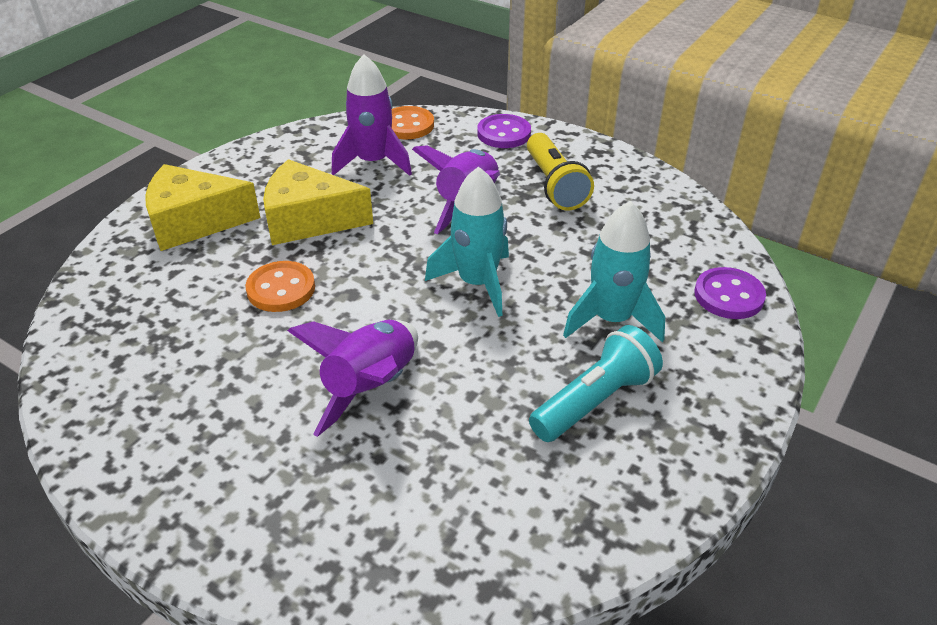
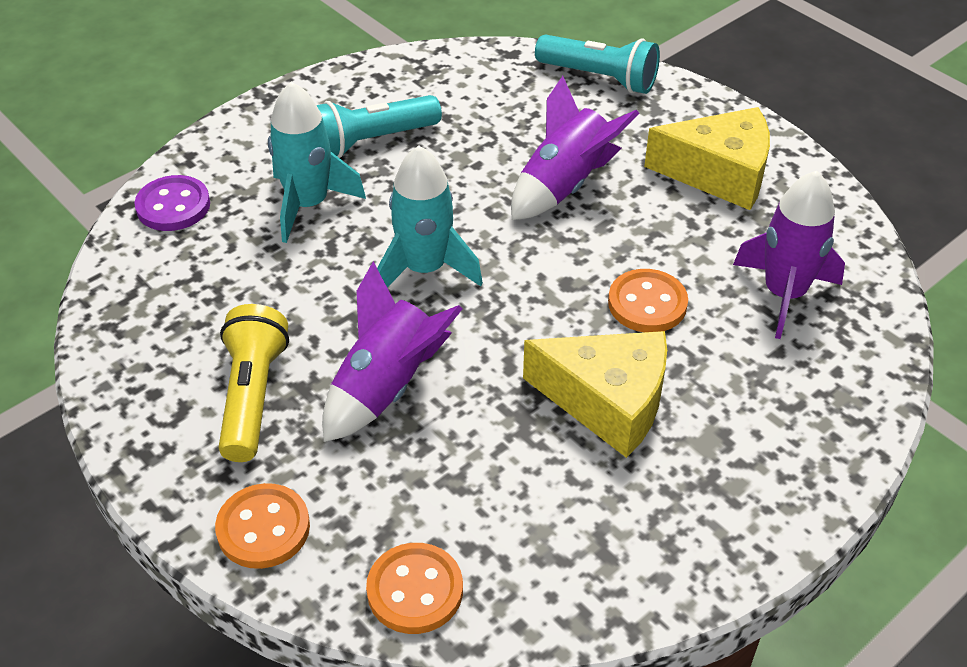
camera: 165 degrees left, 5 degrees up
yellow cheese [145,164,260,251] -> yellow cheese moved to [644,107,770,210]
purple rocket [332,54,412,176] -> purple rocket moved to [733,171,845,339]
purple button [477,114,531,148] -> orange button [215,483,310,569]
none -> turquoise flashlight [535,35,660,94]

